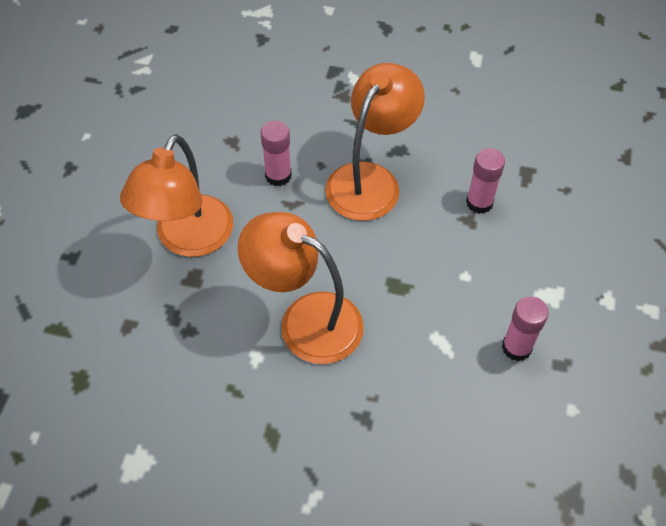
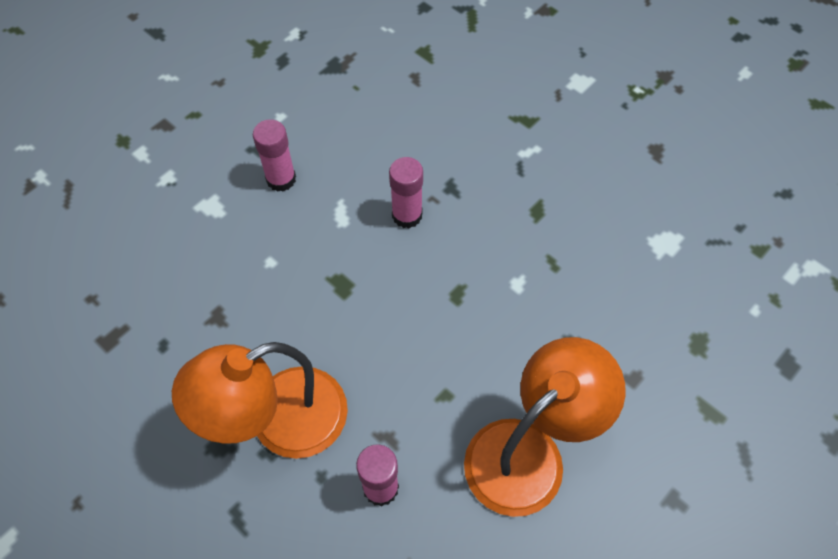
camera: 150 degrees left, 5 degrees up
orange lamp [238,212,364,364] -> none
pink glue stick [466,148,505,214] -> pink glue stick moved to [389,157,423,228]

